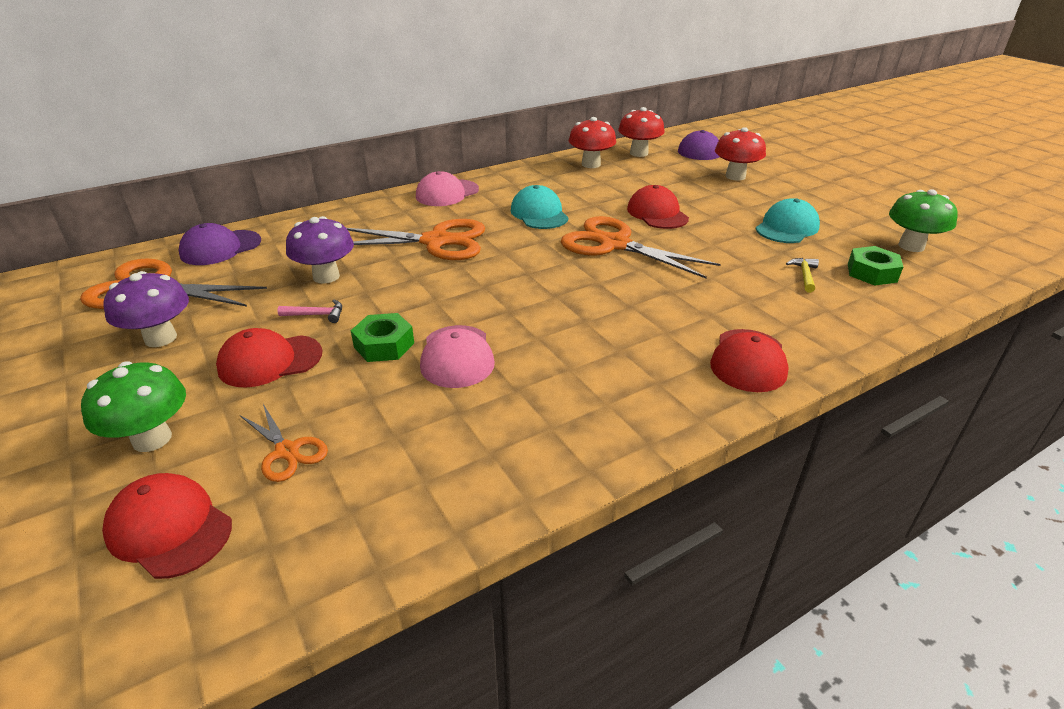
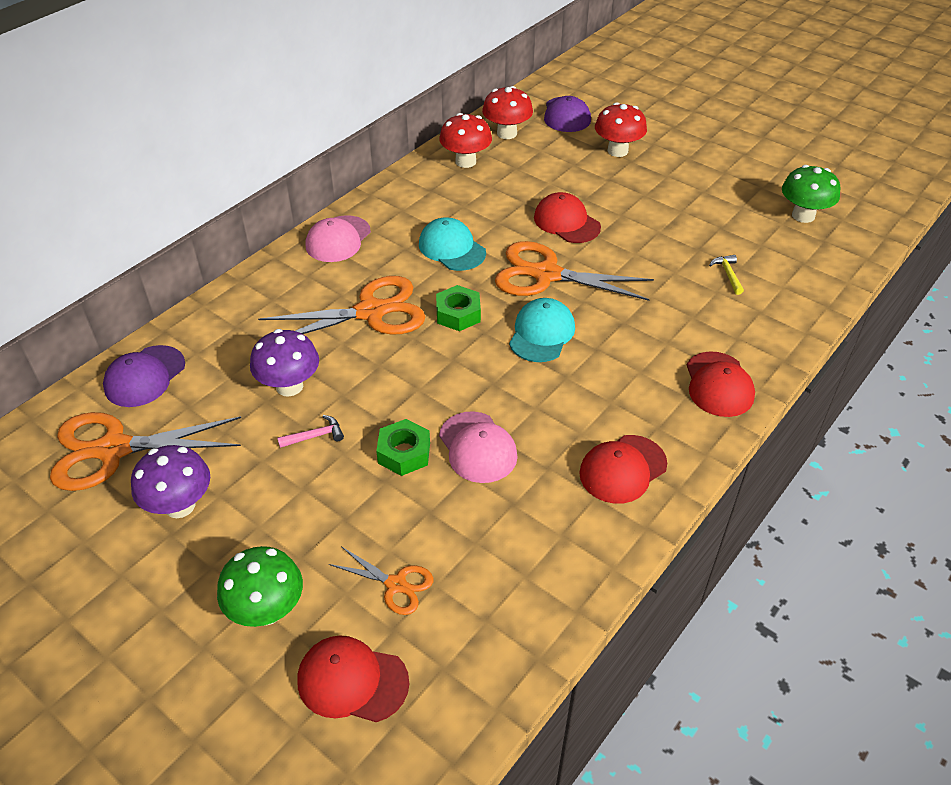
camera: 20 degrees left, 10 degrees up
red cap [216,328,322,387] -> red cap moved to [579,435,667,504]
turquoise cap [755,198,820,243] -> turquoise cap moved to [509,298,575,362]
green nut [848,246,903,286] -> green nut moved to [436,285,481,331]

